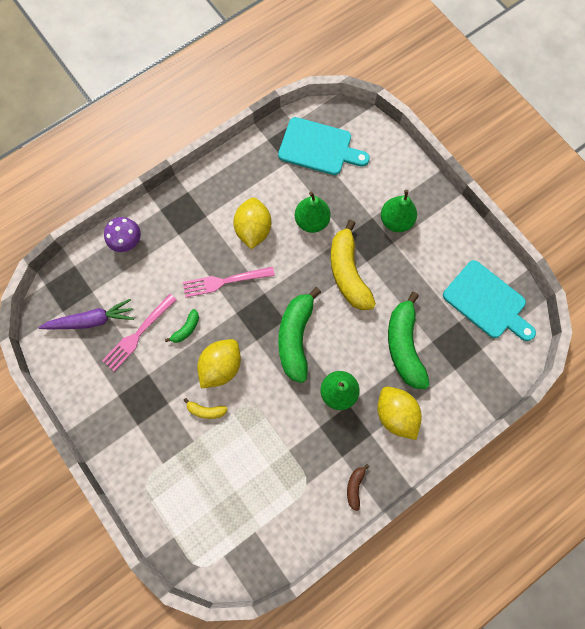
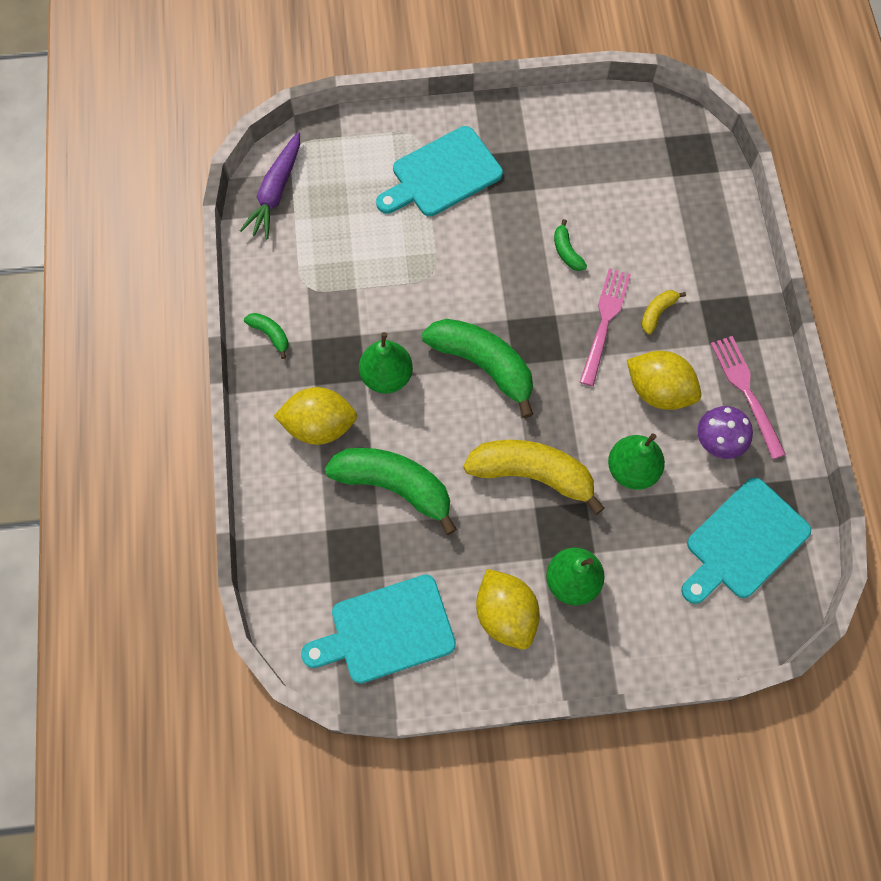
camera: 120 degrees right, 5 degrees down
purple carrot [38,299,134,329] -> purple carrot moved to [240,132,300,239]
pink fork [102,294,177,372] -> pink fork moved to [711,336,786,459]
purple mushroom [104,217,141,252] -> purple mushroom moved to [697,406,753,459]
yellow banana [184,398,227,419] -> yellow banana moved to [642,290,686,334]
yellow lemon [197,339,241,388] -> yellow lemon moved to [476,569,540,649]
brown banana [347,464,369,511] -> green banana [244,313,289,359]
none -> turquoise cutting board [376,126,503,216]

